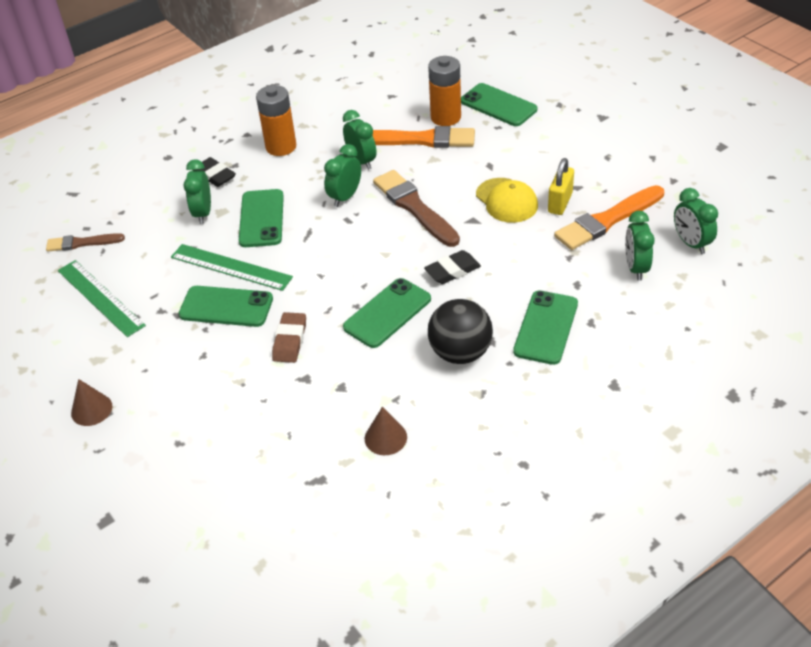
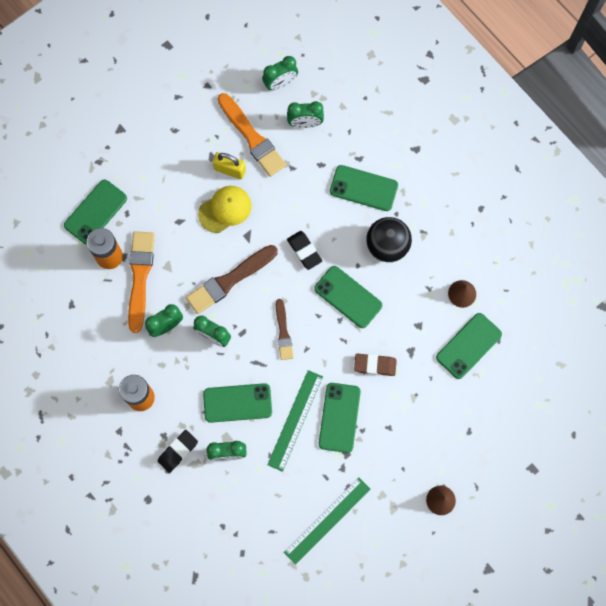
camera: 95 degrees left, 30 degrees up
brown brush [46,233,125,252] -> brown brush moved to [276,299,294,360]
none -> green phone [436,313,502,379]

